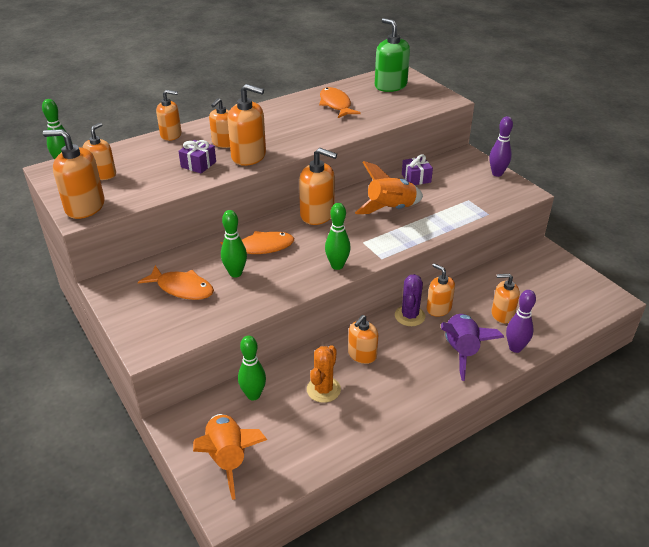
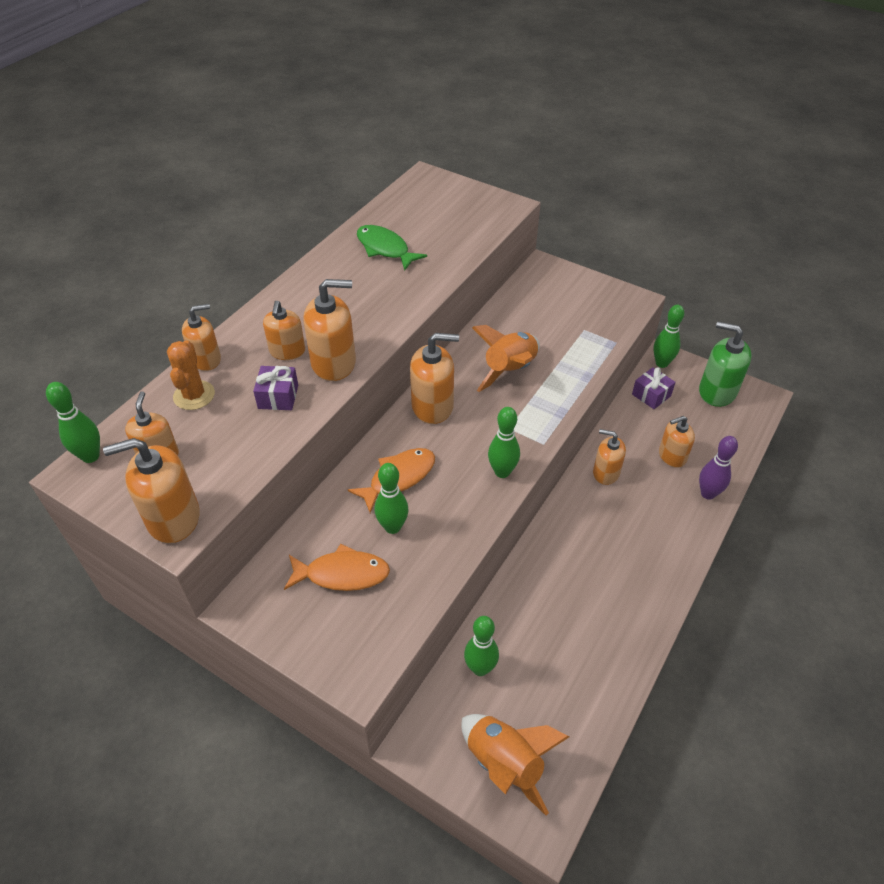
camera: 25 degrees left, 10 degrees up
orange cactus [307,345,341,403] -> orange cactus moved to [167,341,215,410]
orange fish [319,87,361,118] -> green fish [357,225,427,270]
orange soap dispenser [348,315,378,364] -> none
green soap dispenser [375,18,410,92] -> green soap dispenser moved to [699,322,752,407]
purple cactus [395,274,425,326] -> none
purple gift [402,154,433,185] -> purple gift moved to [632,367,675,409]
purple rocket [441,314,504,381] -> none
purple bowling pin [489,116,513,177] -> none
none -> green bowling pin [653,305,684,368]

